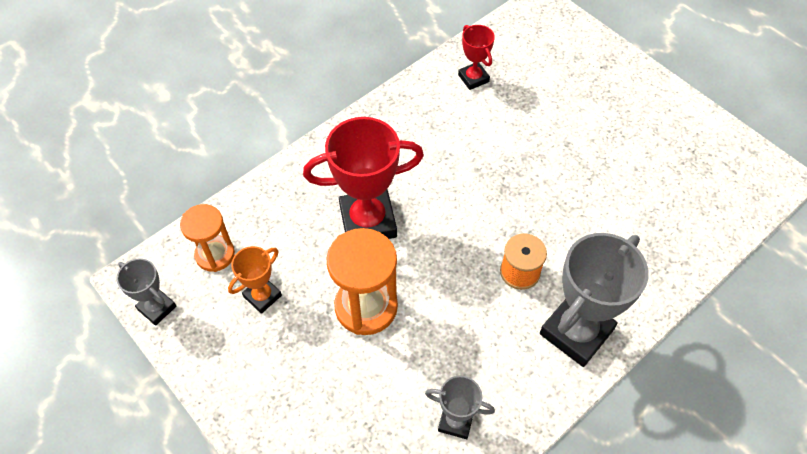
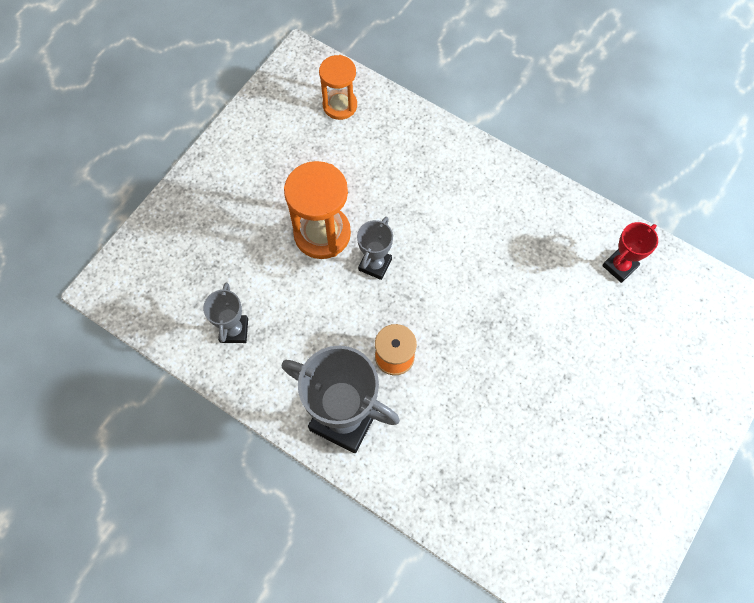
camera: 75 degrees right, 10 degrees up
grey trophy [116,258,176,326] -> grey trophy moved to [357,217,393,280]
orange trophy [228,246,282,314] -> none
red trophy [303,117,424,239] -> none

